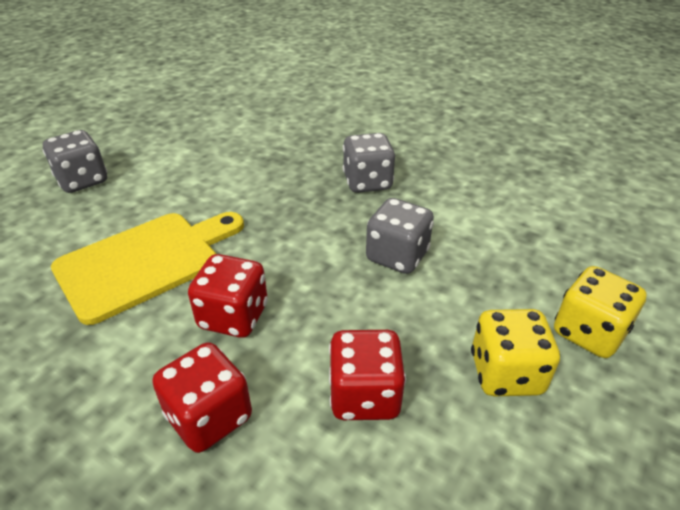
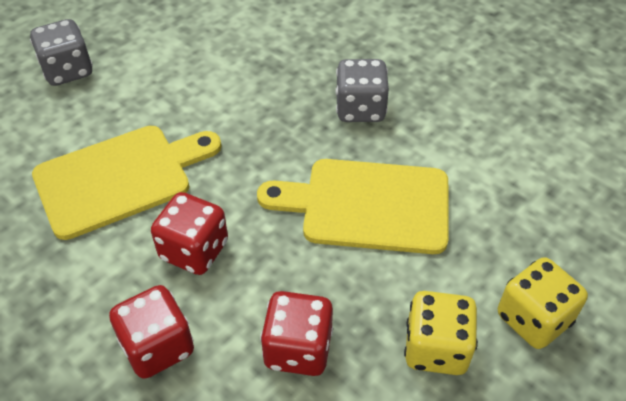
camera: 10 degrees right, 10 degrees up
grey dice [366,198,434,274] -> yellow cutting board [257,159,449,254]

